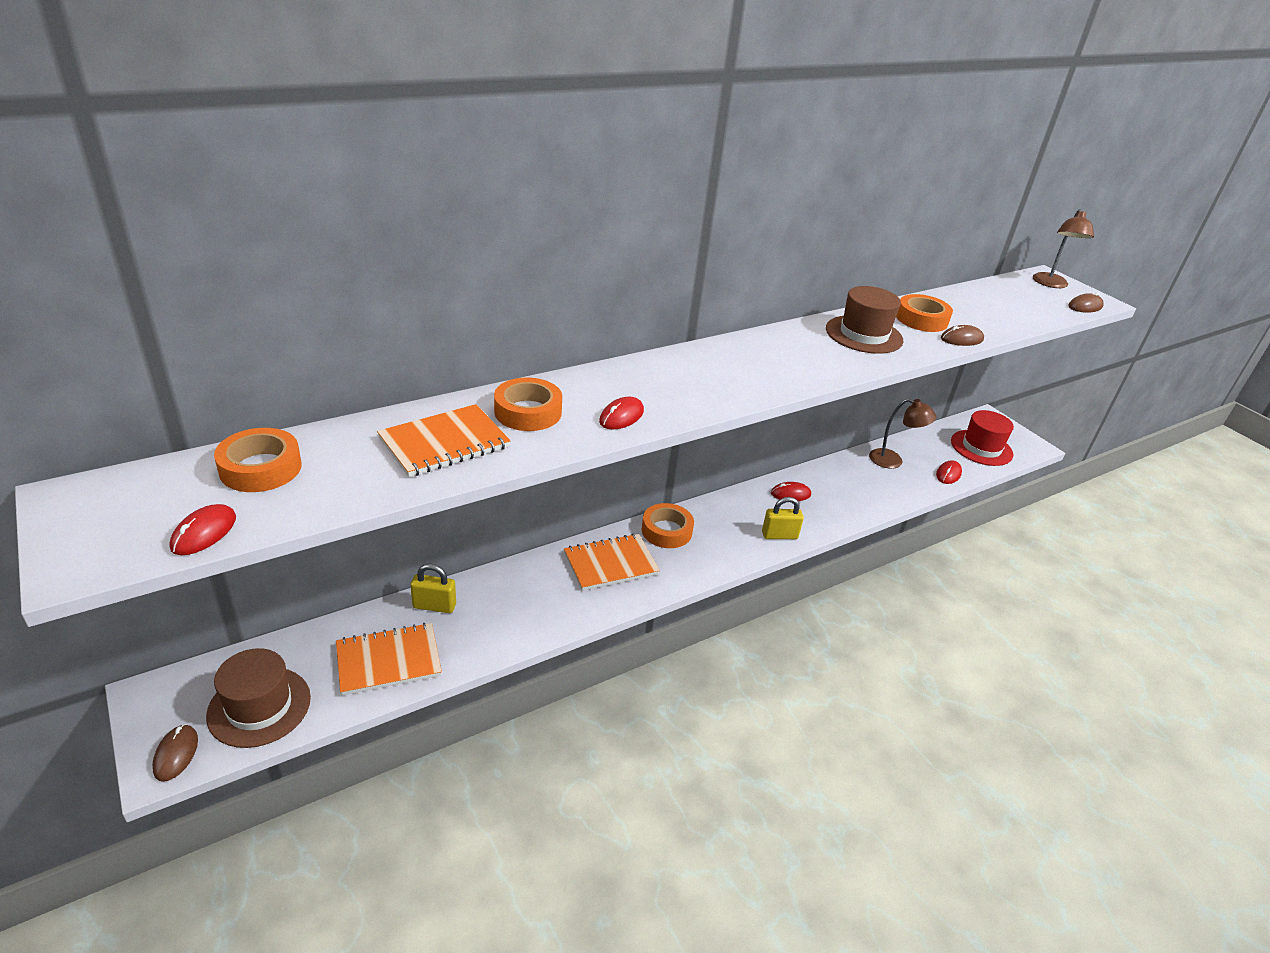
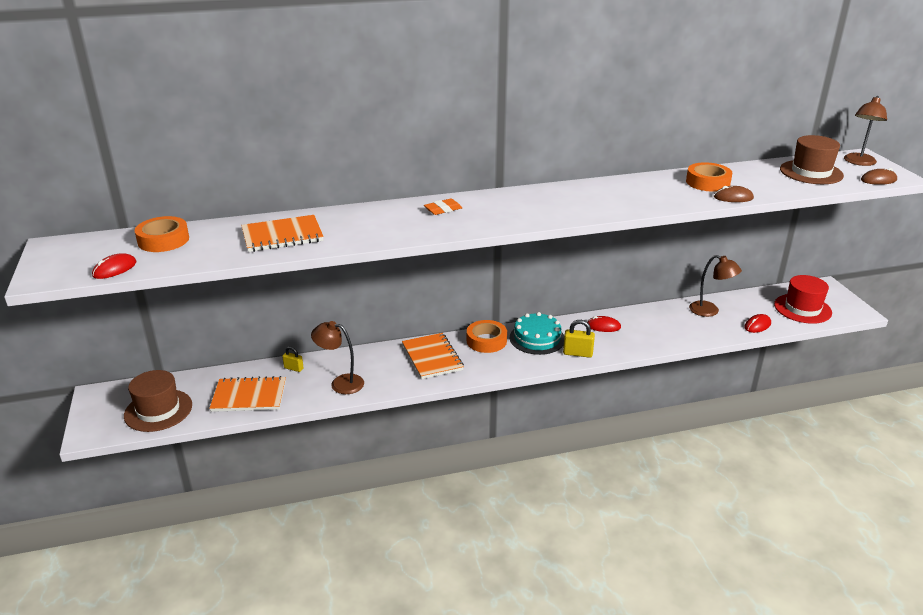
camera: 20 degrees right, 5 degrees down
brown mouse [152,724,198,782] -> none
yellow padlock [410,564,456,613] -> yellow padlock [282,346,304,372], size x0.64
orange tape [494,377,562,431] -> none
orange notebook [564,534,660,591] -> orange notebook turned 75 degrees clockwise [402,333,464,379]
red mouse [599,397,644,429] -> none
brown hat [826,286,904,354] -> brown hat moved to [780,135,844,184]
none -> brown lamp [311,321,364,394]
none -> orange eraser [424,198,462,215]
none -> turquoise cake [510,312,564,355]

